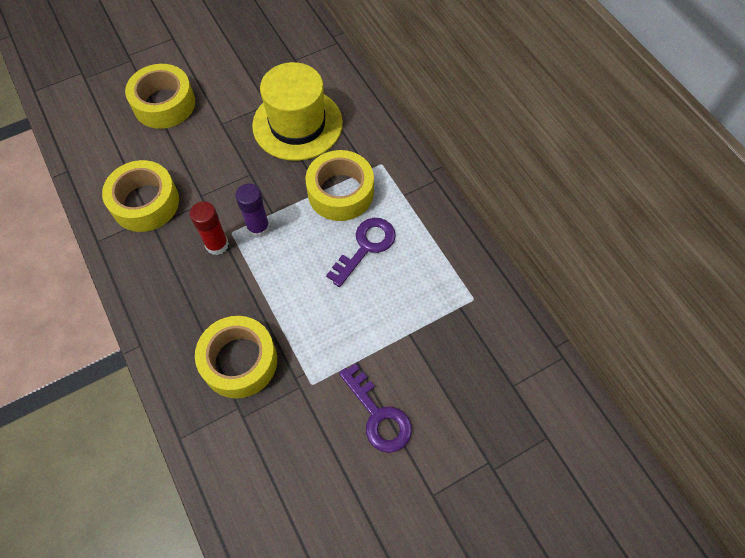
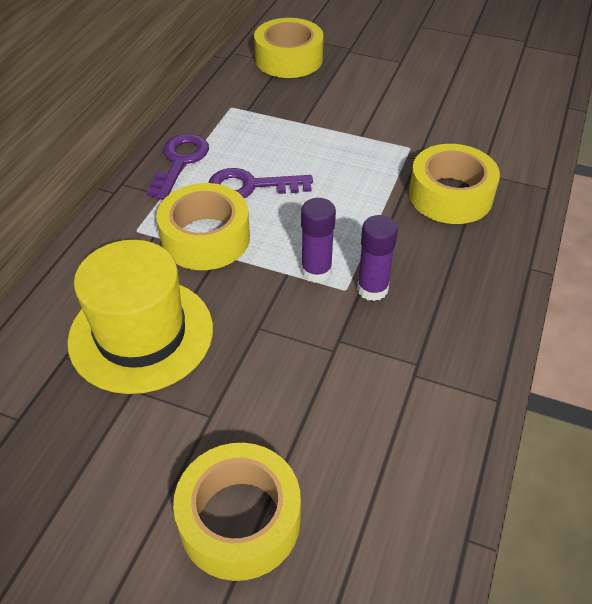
camera: 130 degrees left, 15 degrees down
yellow tape [102,160,179,232] -> yellow tape moved to [254,18,323,78]
red glue stick [190,201,229,255] -> purple glue stick [357,215,398,301]
purple key [339,363,412,453] -> purple key moved to [146,134,209,200]

